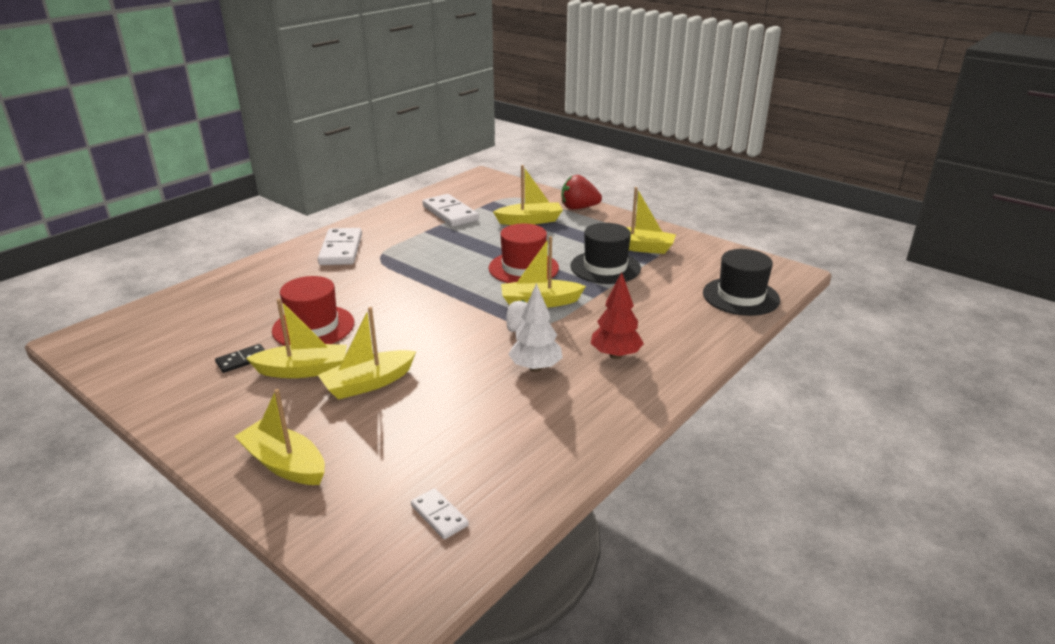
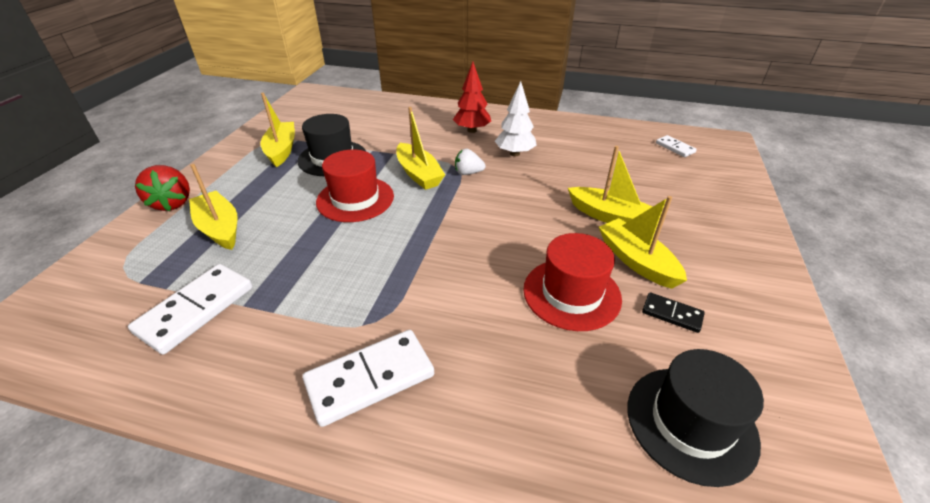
camera: 115 degrees left, 10 degrees up
yellow boat [234,389,325,485] -> none
white domino [411,488,469,539] -> white domino turned 60 degrees counterclockwise [656,135,697,157]
black hat [703,249,780,316] -> black hat moved to [627,349,764,487]

